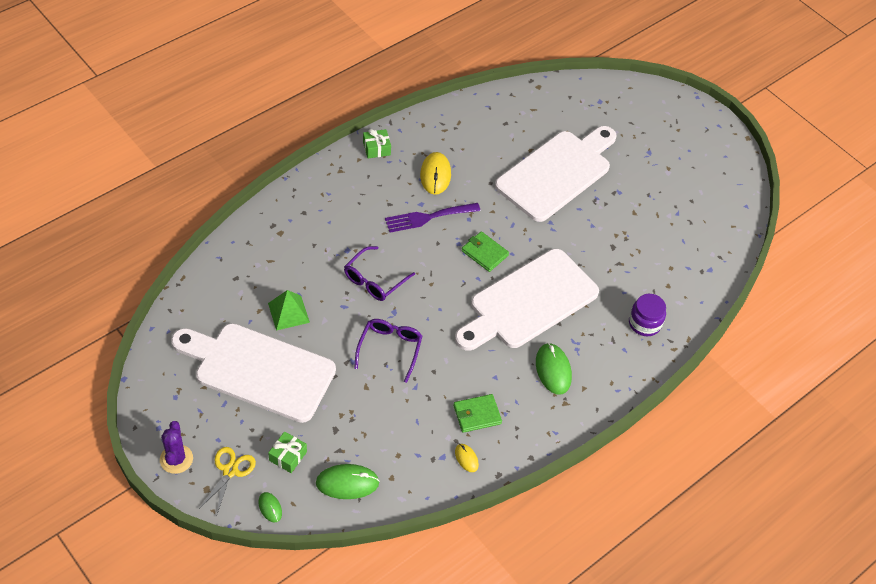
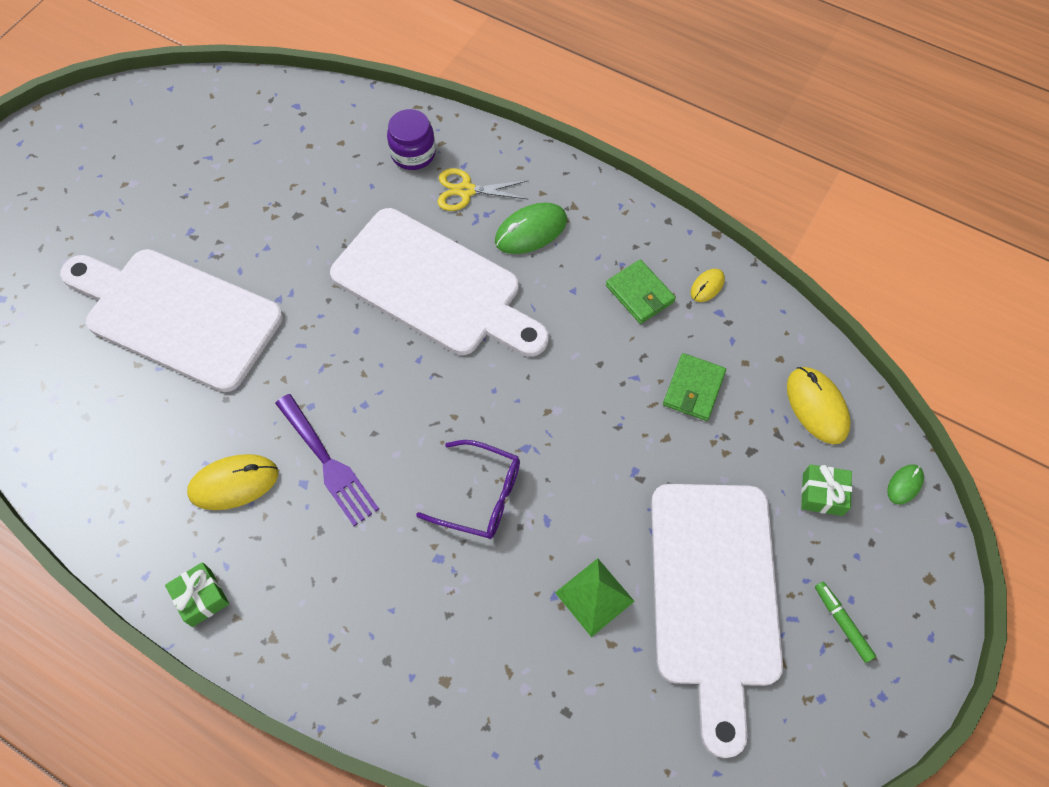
camera: 105 degrees left, 10 degrees up
purple cactus [160,421,193,474] -> none
yellow scissors [198,447,256,517] -> yellow scissors moved to [438,168,529,211]
green mouse [316,464,379,499] -> yellow mouse [787,367,851,444]
purple glasses [354,319,422,383] -> none
green wallet [462,231,509,272] -> green wallet moved to [663,353,726,421]
none -> green marker [815,582,876,663]

